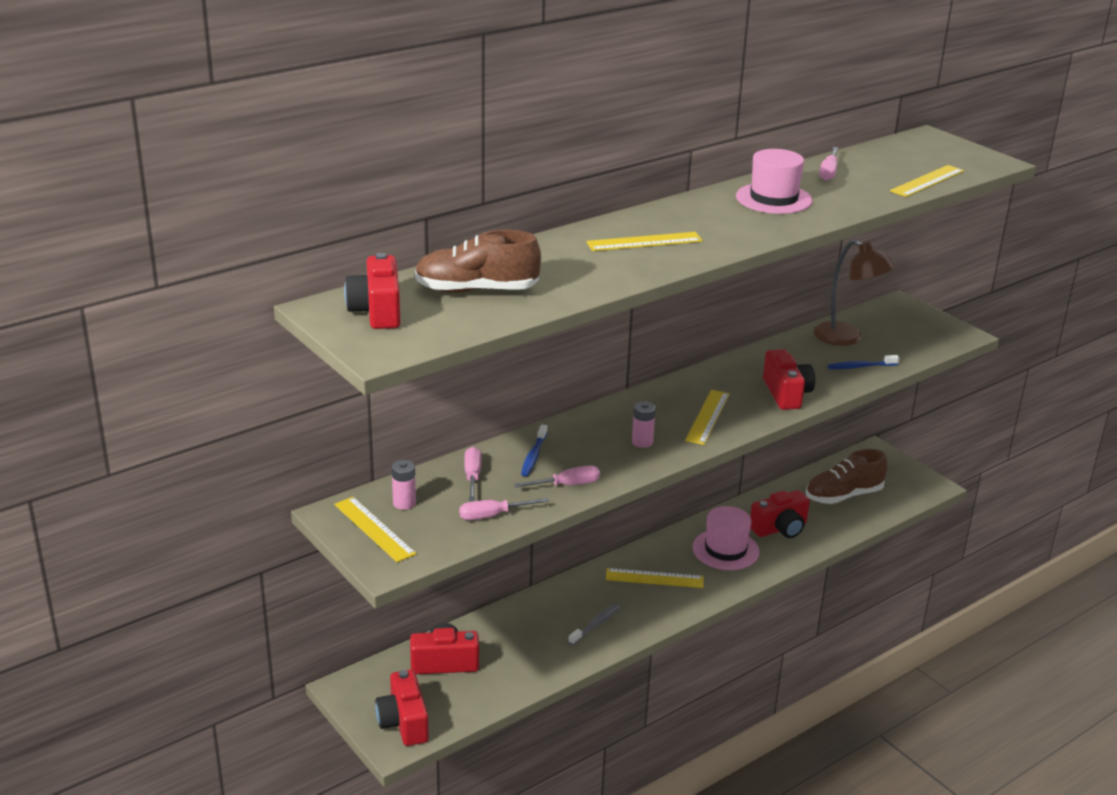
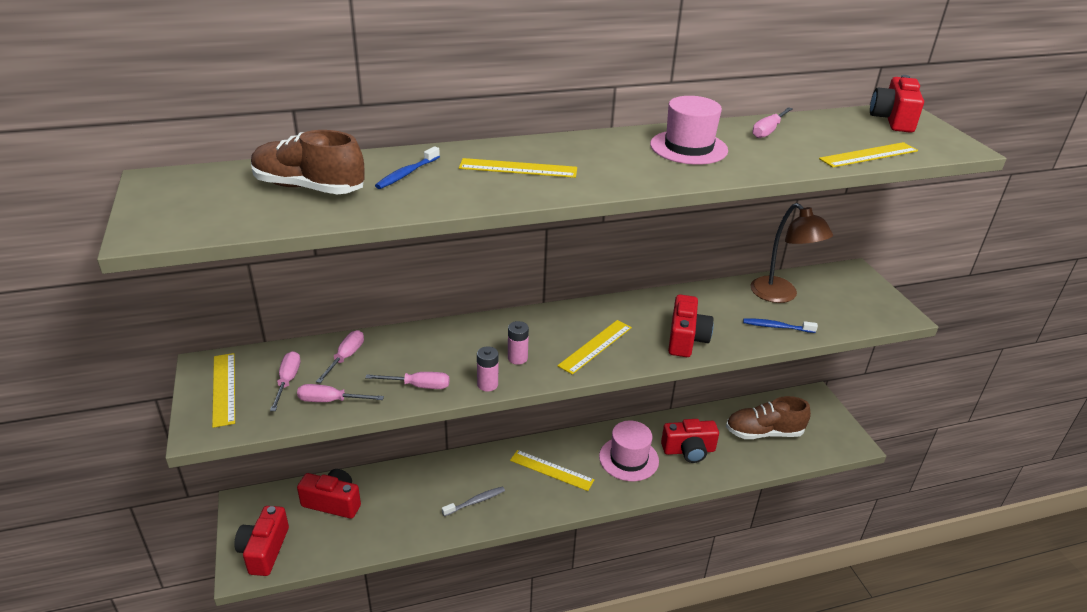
camera: 20 degrees right, 5 degrees up
red camera [344,253,400,329] -> red camera moved to [870,75,924,133]
pink battery [392,460,416,510] -> pink battery moved to [477,346,498,391]
blue toothbrush [521,424,547,476] -> blue toothbrush moved to [375,146,440,189]
none -> pink screwdriver [270,351,300,411]

